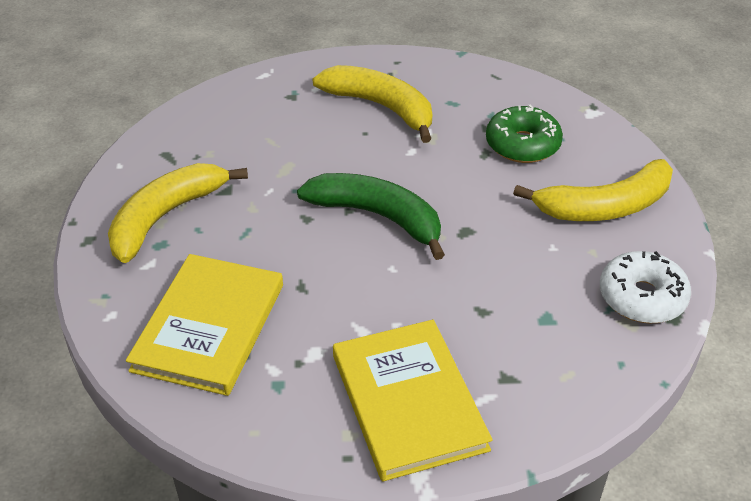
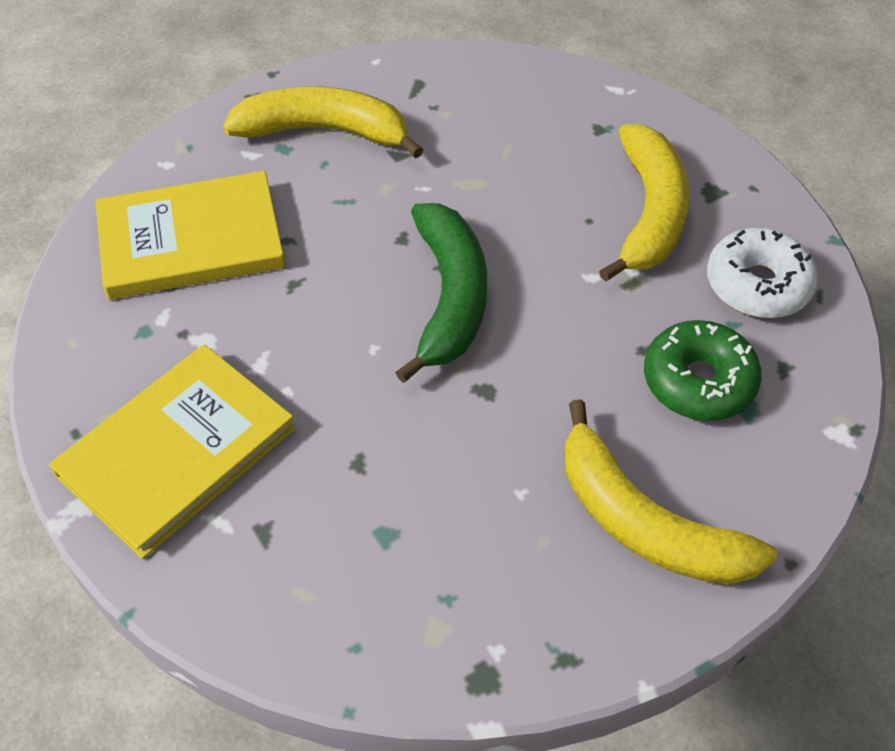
camera: 60 degrees right, 10 degrees up
white donut [600,251,691,324] -> white donut moved to [707,228,818,318]

